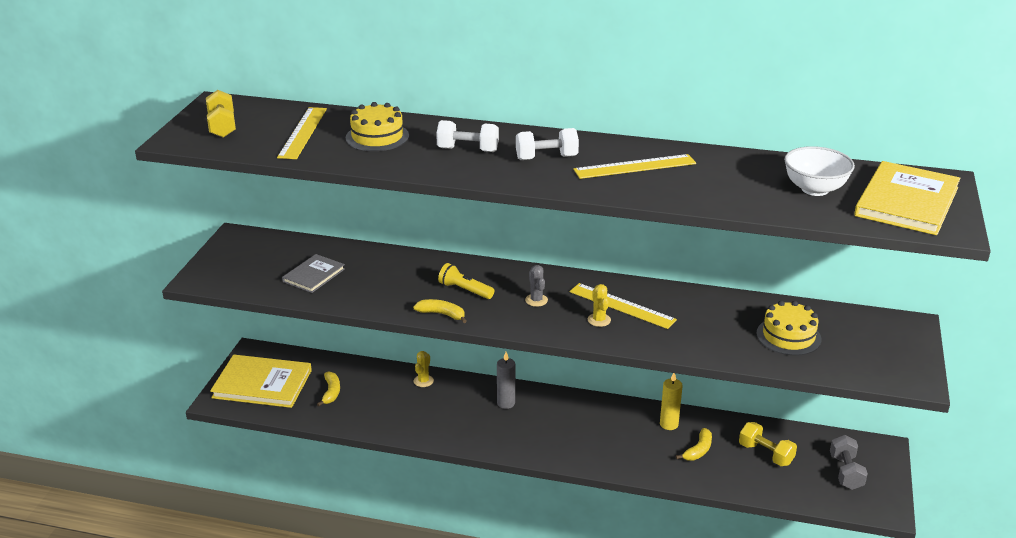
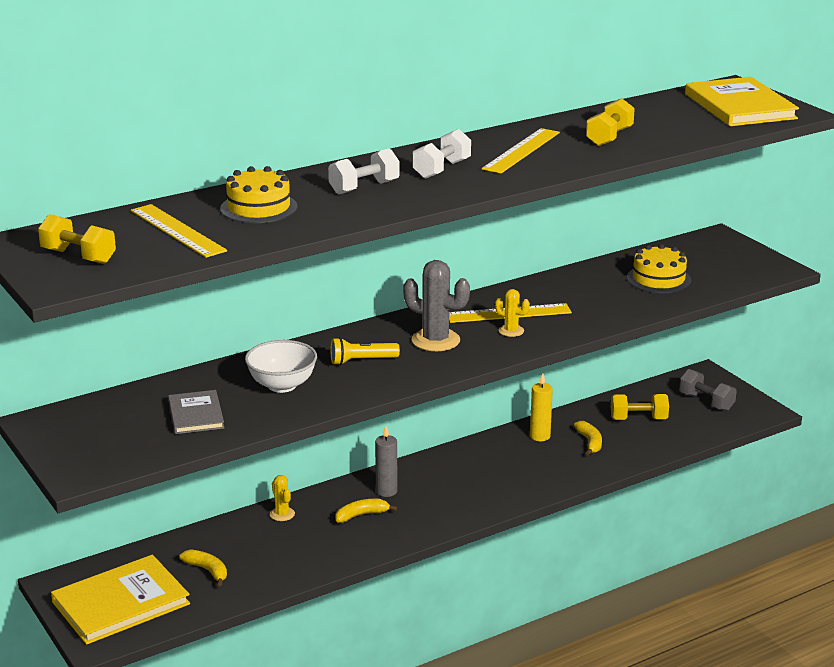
camera: 45 degrees left, 5 degrees down
yellow banana [413,299,467,323] -> yellow banana moved to [335,499,397,523]
grey cactus [525,265,548,307] -> grey cactus [403,260,470,351], size x1.88
white bowl [784,146,855,196] -> white bowl moved to [245,340,317,393]
none -> yellow dumbbell [586,98,635,146]

